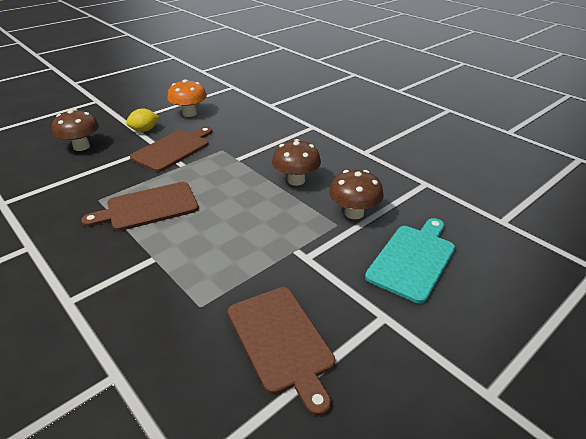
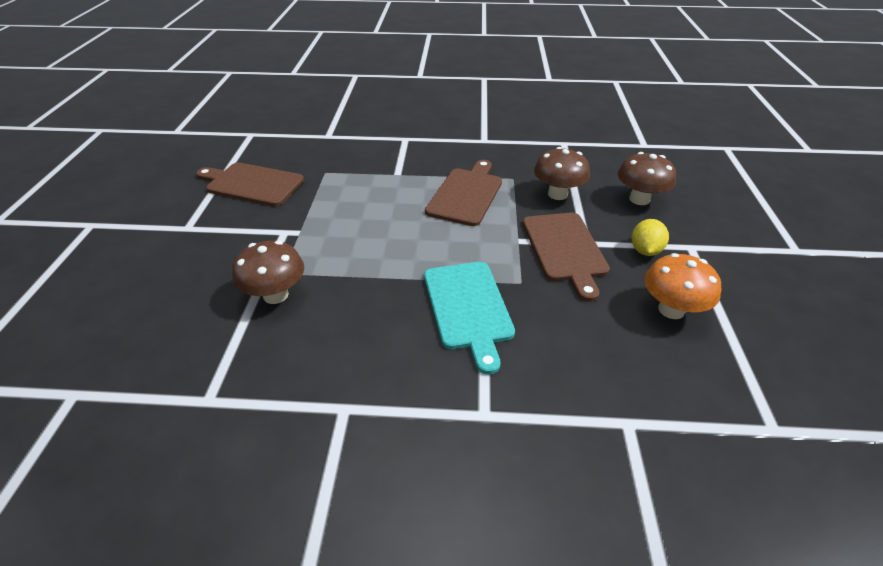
camera: 135 degrees right, 5 degrees up
brown mushroom [272,139,321,186] -> brown mushroom moved to [534,147,590,200]
turquoise cutting board [365,218,455,303] -> turquoise cutting board moved to [424,262,515,374]

